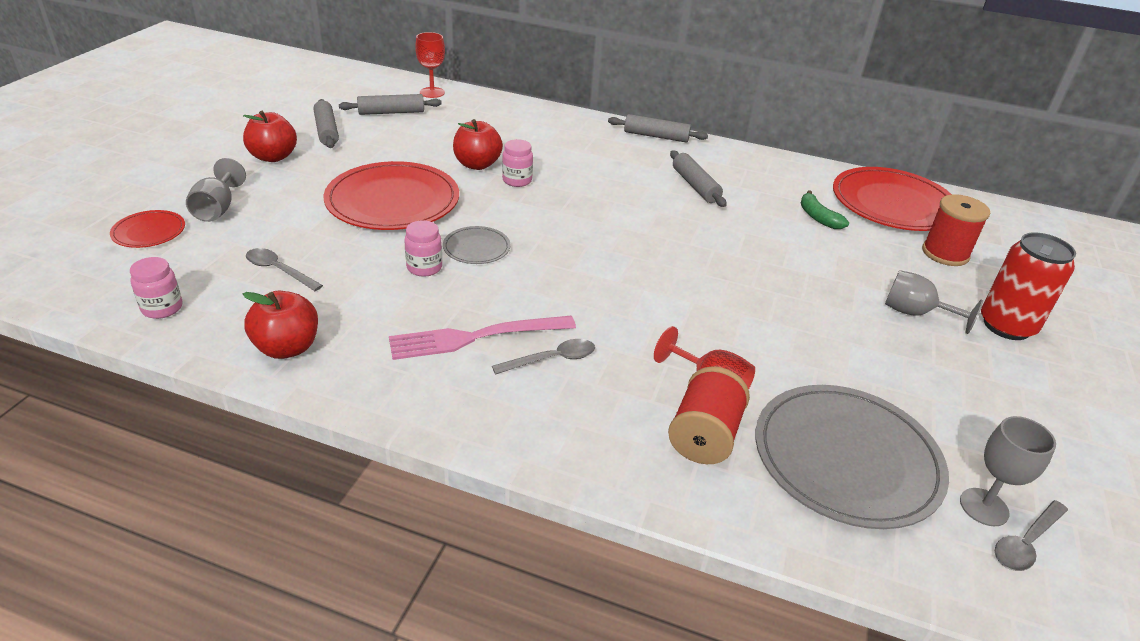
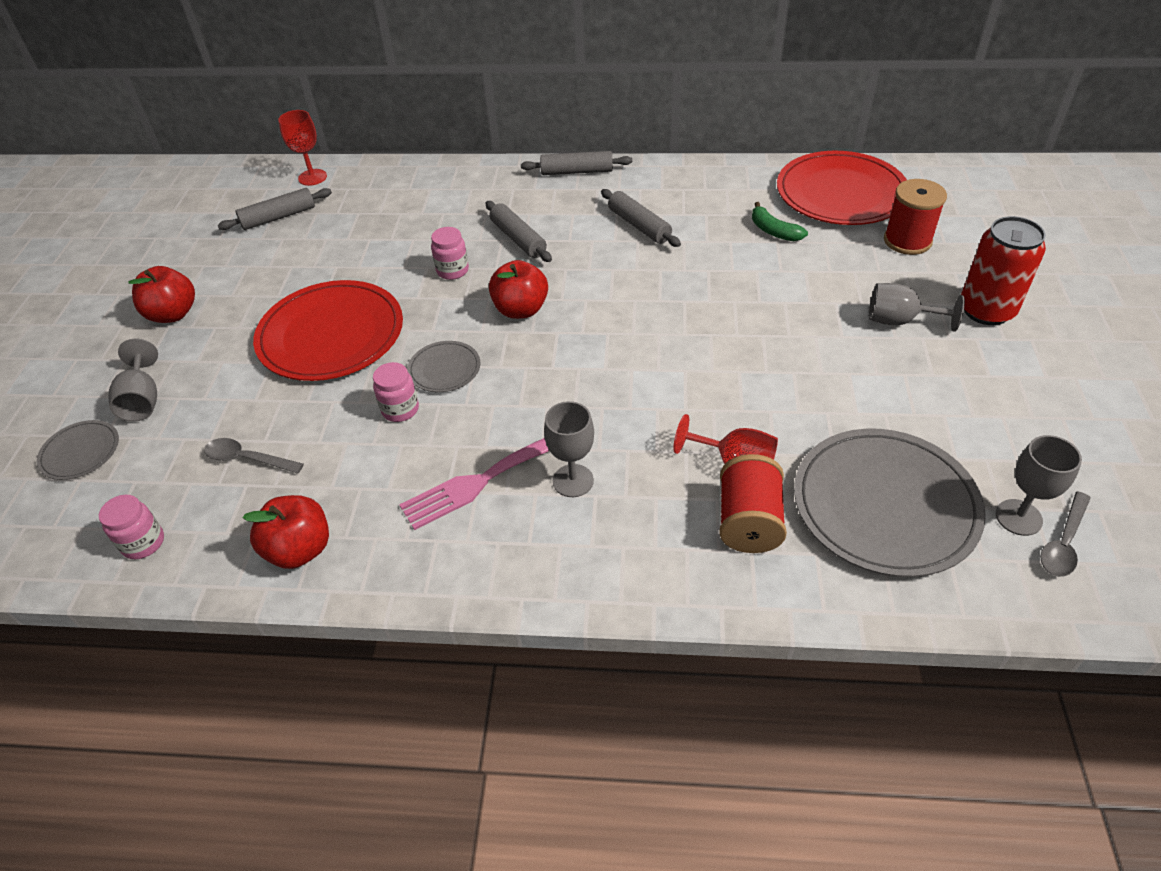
camera: 10 degrees left, 10 degrees up
red plate [110,210,185,248] -> grey plate [37,420,119,480]
grey rolling pin [313,99,339,148] -> grey rolling pin moved to [486,201,552,262]
red apple [453,119,503,170] -> red apple moved to [489,260,548,319]
grey spoon [492,339,595,375] -> grey goblet [544,401,594,497]

